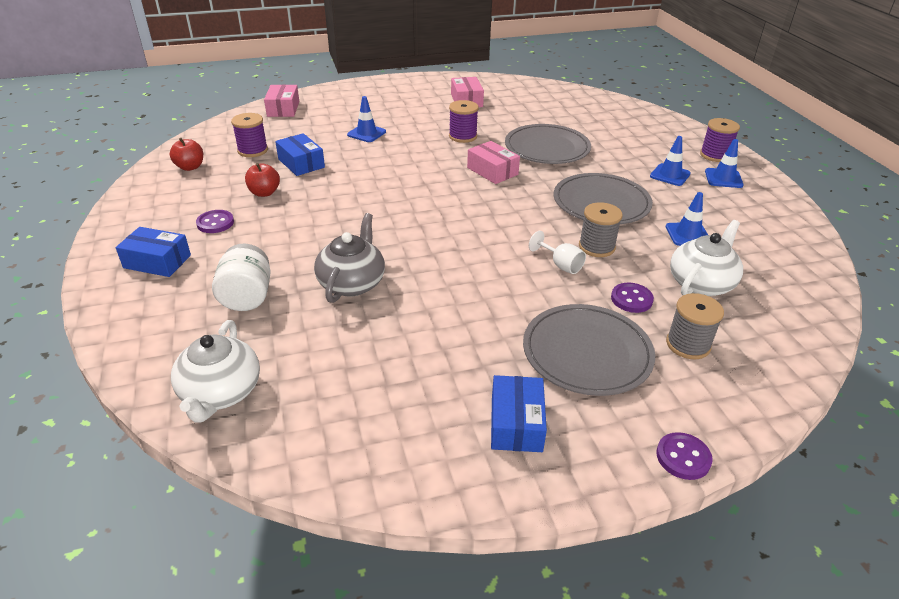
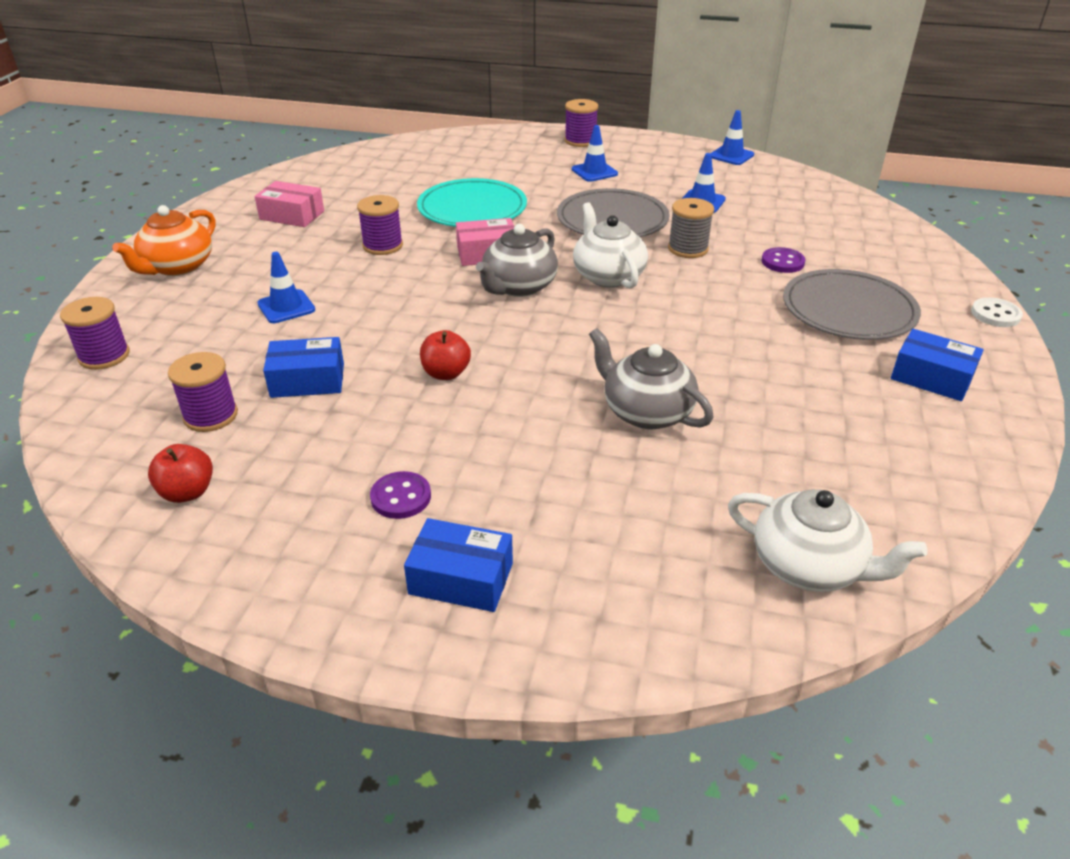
camera: 60 degrees left, 0 degrees up
blue box [116,227,191,277] -> blue box turned 60 degrees clockwise [404,518,513,612]
white jar [212,244,271,311] -> none
red apple [245,163,280,197] -> red apple moved to [420,330,471,380]
pink box [264,85,299,117] -> purple spool [60,297,130,370]
grey plate [505,124,591,164] -> turquoise plate [417,178,527,227]
white goblet [529,231,586,274] -> none
purple button [656,432,713,480] -> white button [971,297,1023,327]
grey spool [666,293,724,359] -> none
white teapot [670,220,743,296] -> white teapot moved to [573,202,648,289]
blue traffic cone [705,139,744,188] -> blue traffic cone moved to [710,110,754,165]
none -> orange teapot [112,205,215,276]
none -> grey teapot [476,224,558,297]

